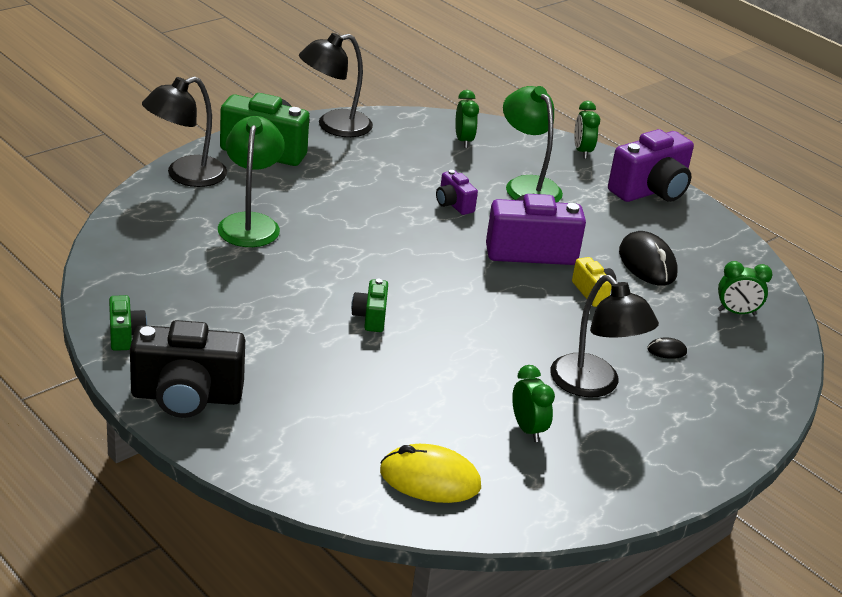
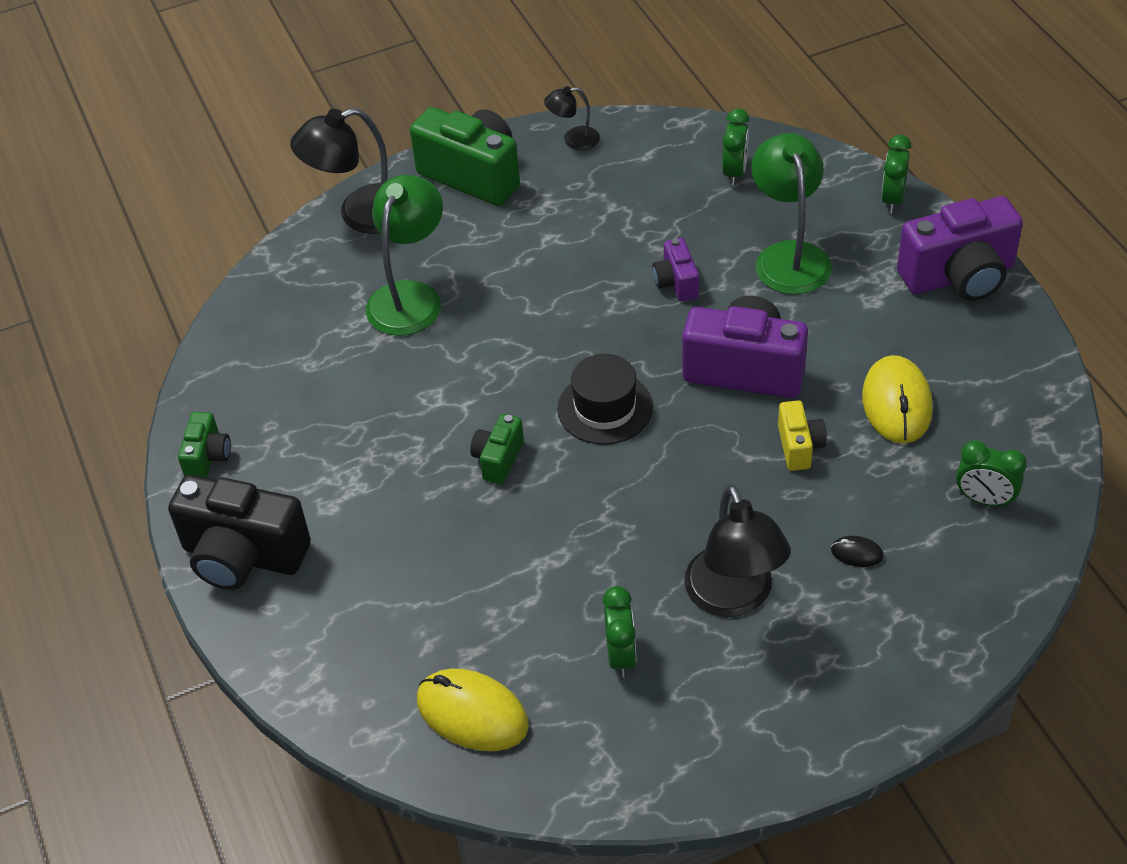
camera: 25 degrees right, 15 degrees up
black lamp [299,33,373,137] -> black lamp [544,86,600,150], size x0.51
black mouse [619,231,678,286] -> yellow mouse [862,355,933,444]
none -> black hat [557,354,653,445]

